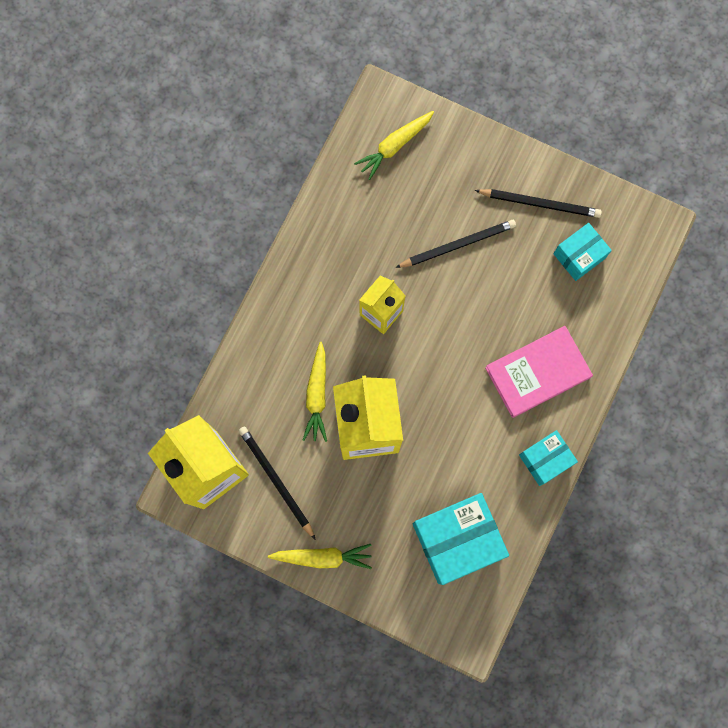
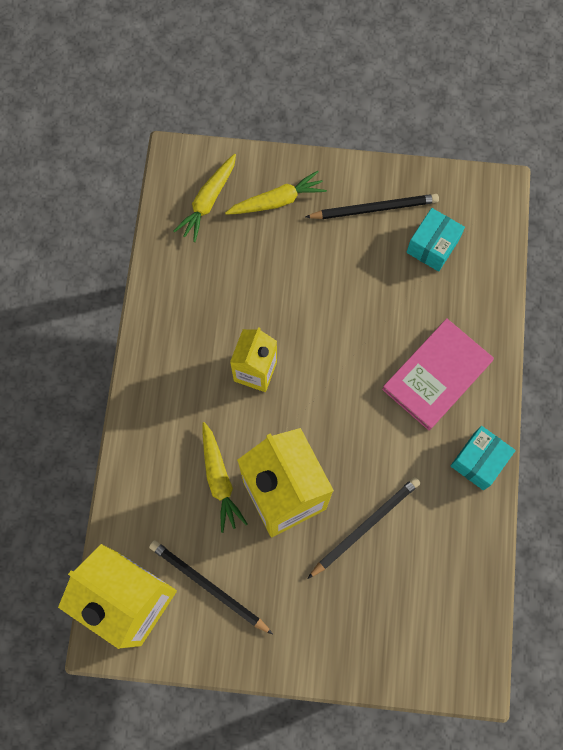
camera: 20 degrees left, 5 degrees down
yellow carrot [268,544,372,569] -> yellow carrot moved to [225,171,327,215]
black pencil [395,220,516,268] -> black pencil moved to [307,477,420,579]
turquoise box [413,493,509,585] -> none

